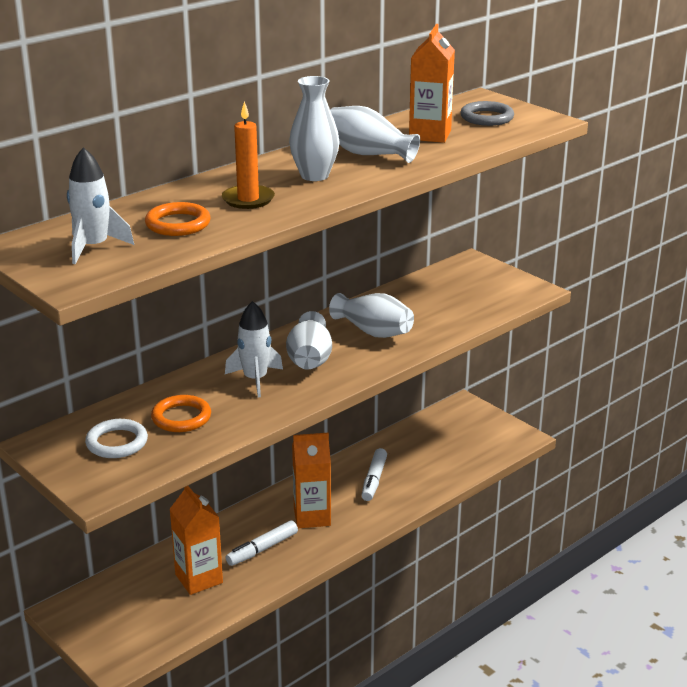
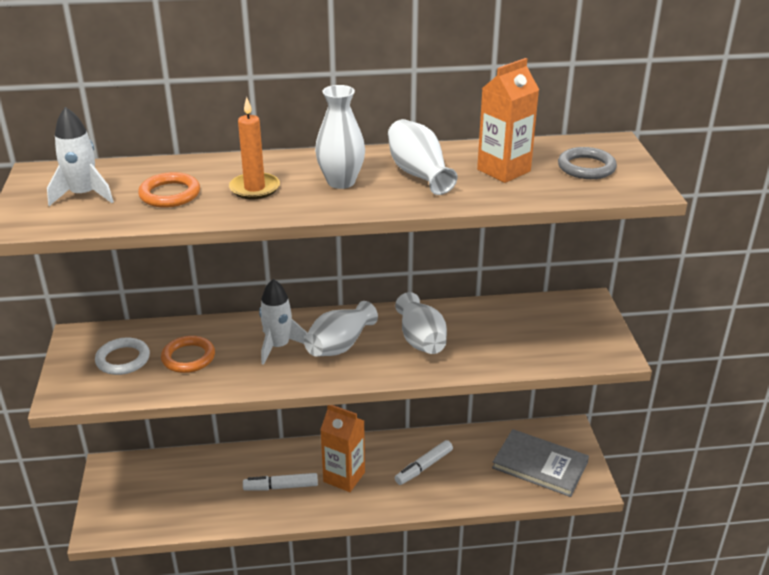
camera: 35 degrees right, 5 degrees up
orange carton [170,486,223,595] -> none
none -> grey book [492,429,589,497]

